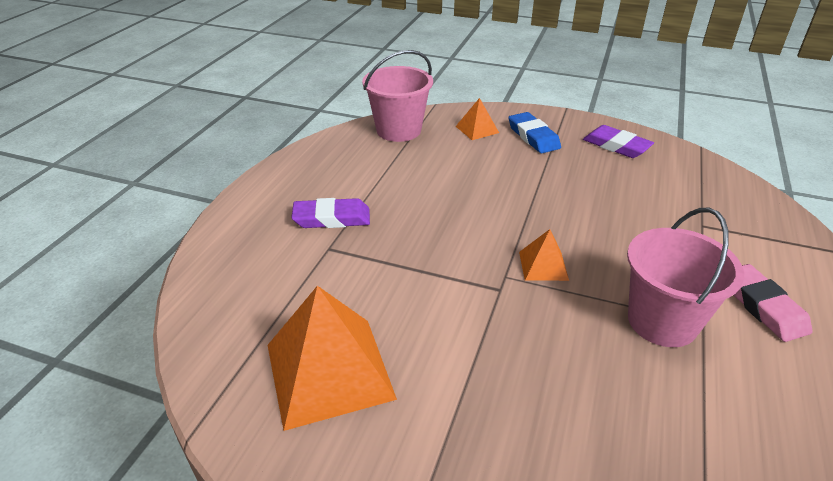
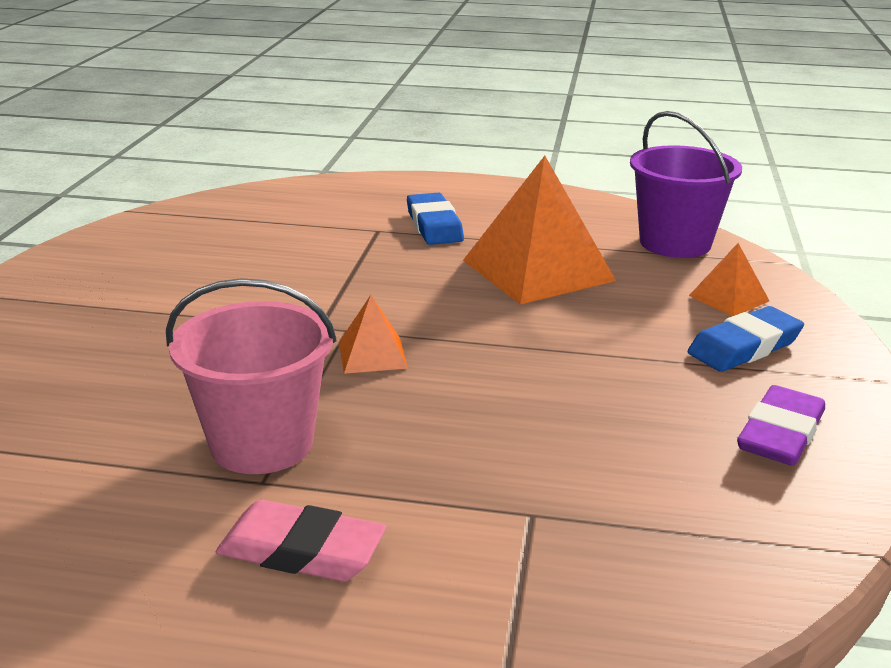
camera: 80 degrees right, 10 degrees down
orange pyramid [268,286,397,431] -> orange pyramid moved to [463,156,616,305]
purple eraser [291,198,370,228] -> blue eraser [407,193,464,245]
pink bucket [362,50,433,142] -> purple bucket [630,111,742,258]
pink eraser [734,264,812,342] -> pink eraser turned 45 degrees clockwise [216,500,386,582]

